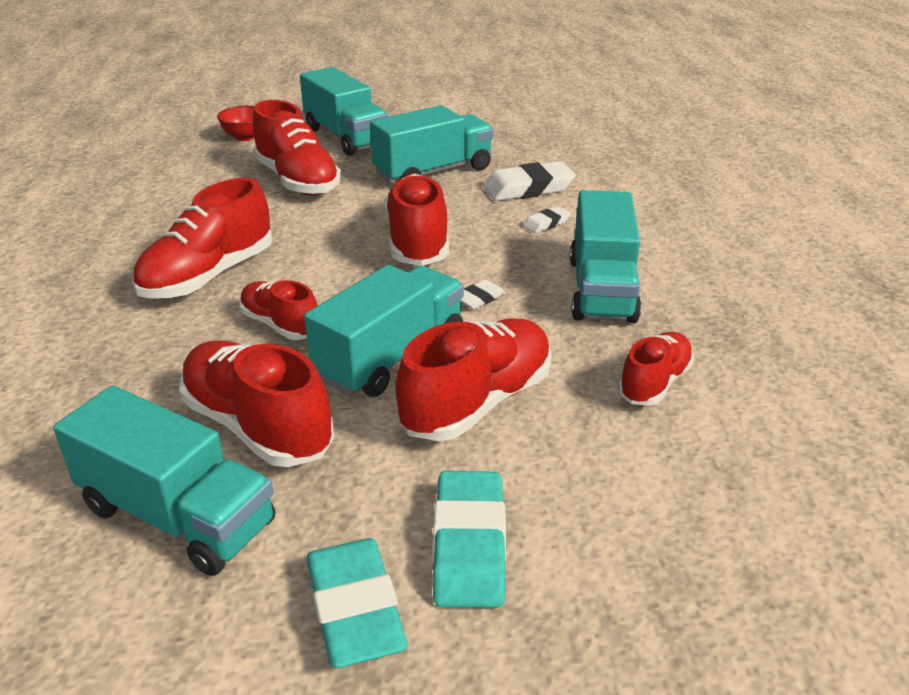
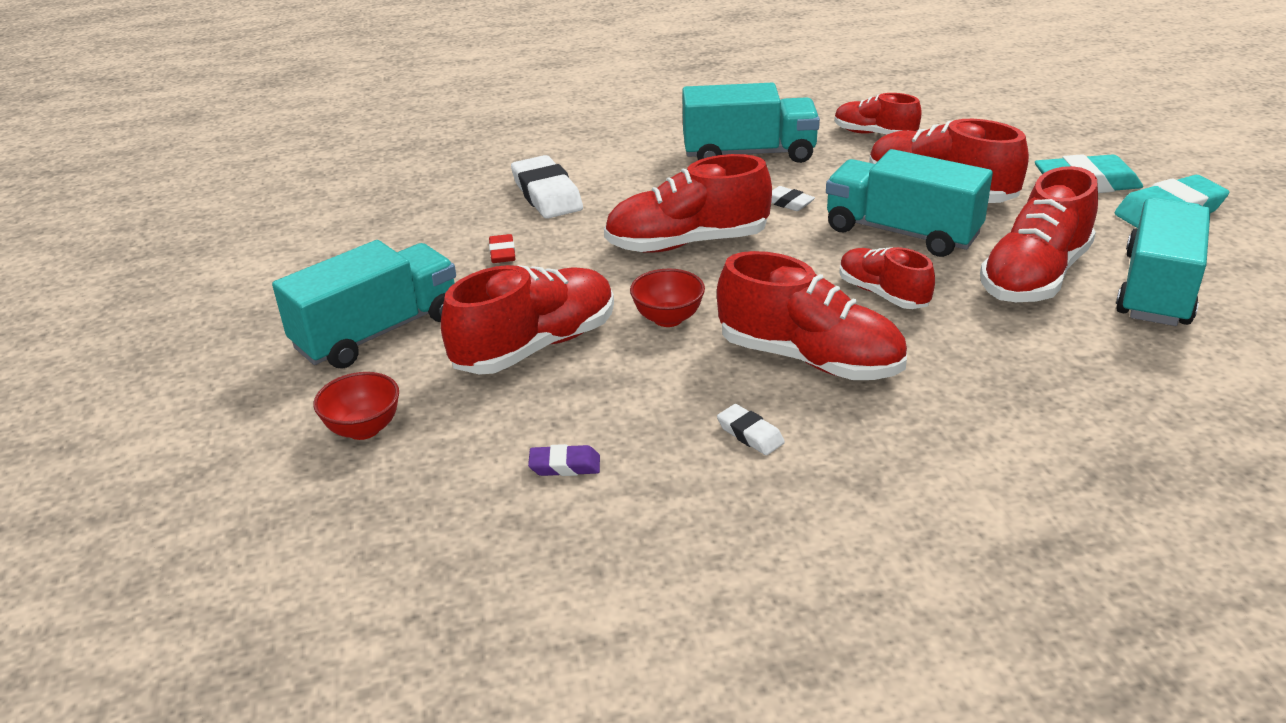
camera: 95 degrees left, 0 degrees up
red shoe [239,280,317,340] -> red shoe turned 105 degrees clockwise [839,247,935,309]
turquoise truck [370,105,494,183] -> red eraser [489,234,515,263]
white eraser [523,206,571,233] -> white eraser moved to [717,404,785,455]
none -> purple eraser [528,444,600,476]
none -> red bowl [630,269,705,327]

